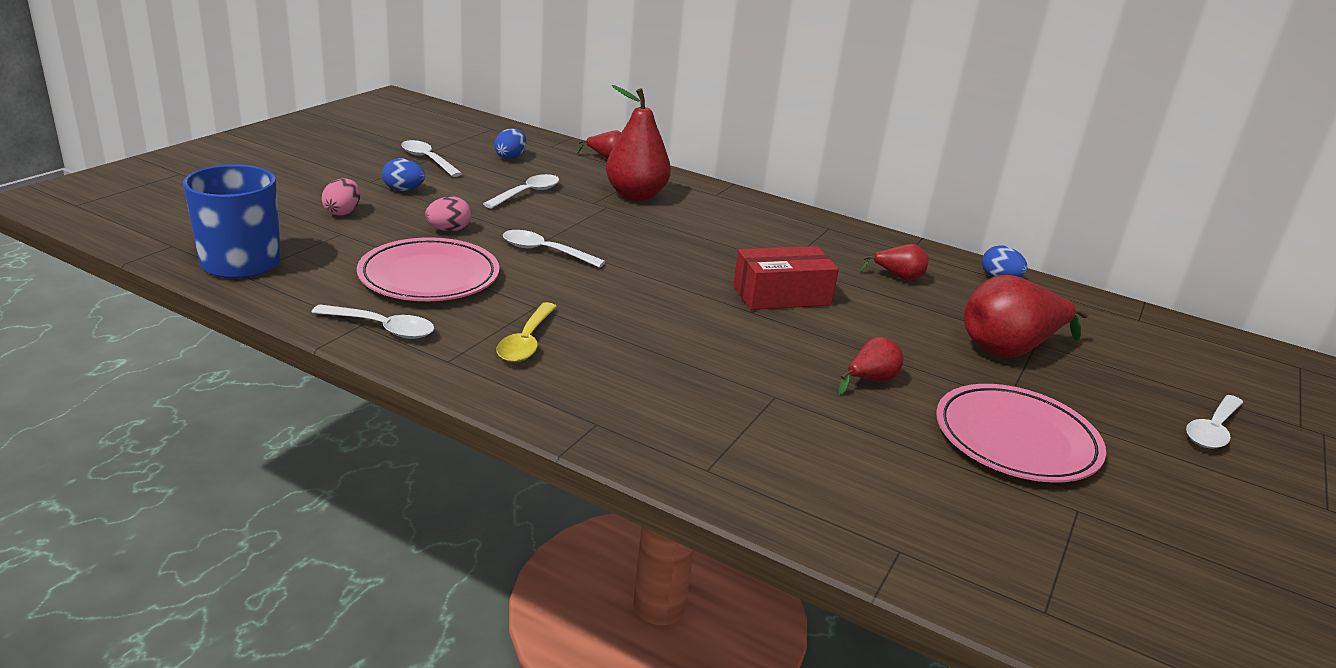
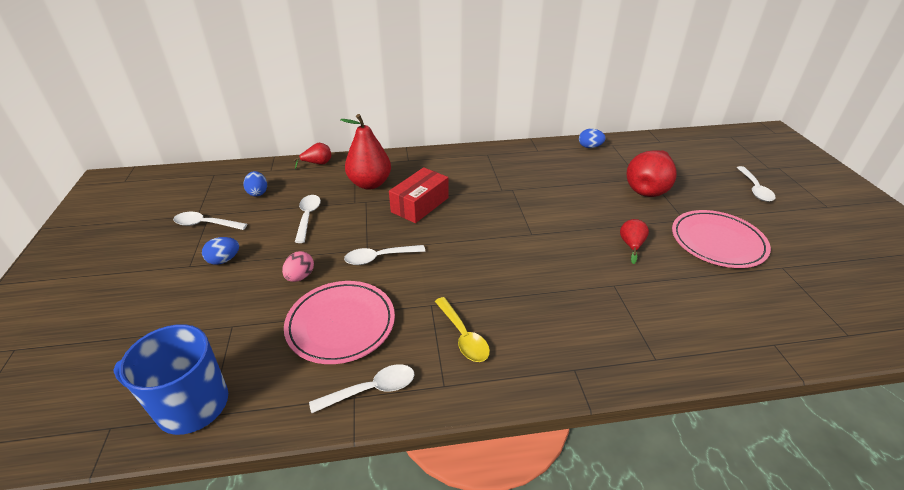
camera: 35 degrees left, 10 degrees up
pink egg [322,179,361,216] -> none
red box [733,246,839,310] -> red box moved to [389,167,448,223]
red pear [860,244,928,281] -> none

